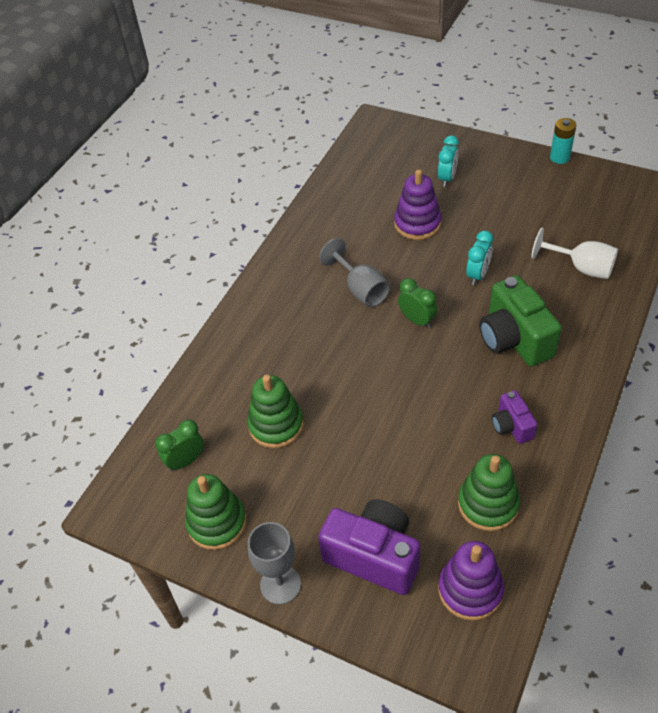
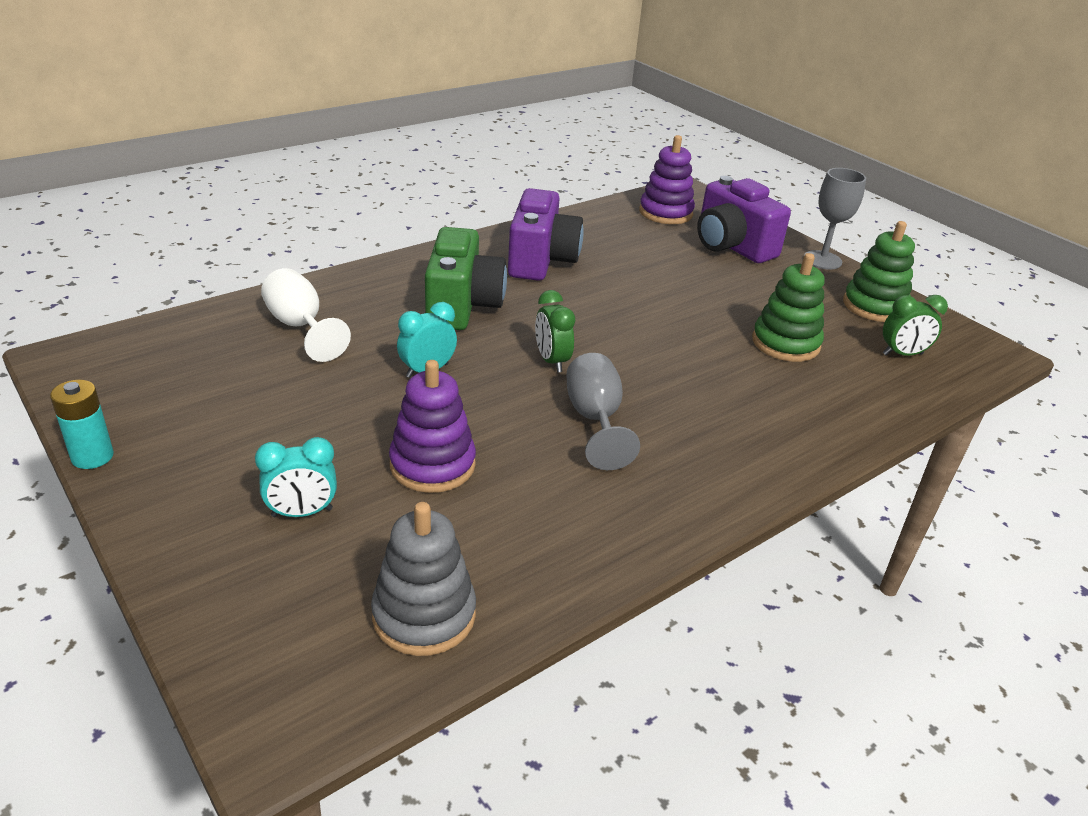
camera: 160 degrees left, 15 degrees down
turquoise clock [438,135,459,187] -> turquoise clock turned 150 degrees counterclockwise [255,437,337,517]
green stacking toy [458,454,520,531] -> none
purple camera [492,390,537,444] -> purple camera [508,188,584,281], size x1.87
none -> grey stacking toy [371,502,476,656]

